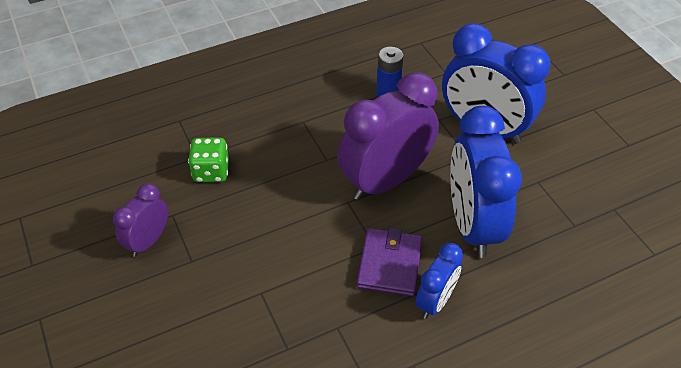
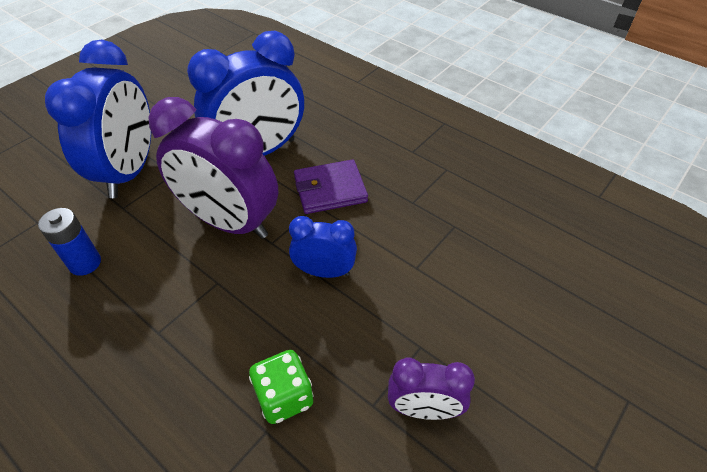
camera: 115 degrees left, 0 degrees up
blue clock [416,243,463,319] -> blue clock moved to [289,216,357,278]

